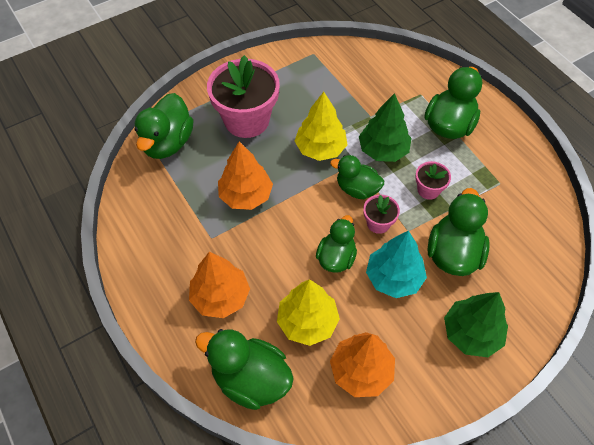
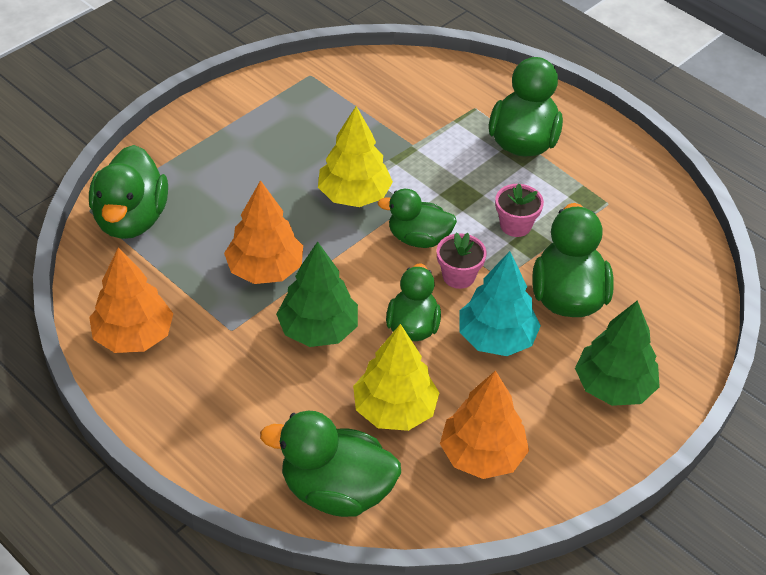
camera: 15 degrees left, 10 degrees down
orange tree [189,252,250,318] -> orange tree moved to [89,247,173,353]
pink flower pot [207,55,280,138] -> none
green tree [359,93,412,162] -> green tree moved to [276,242,358,347]

